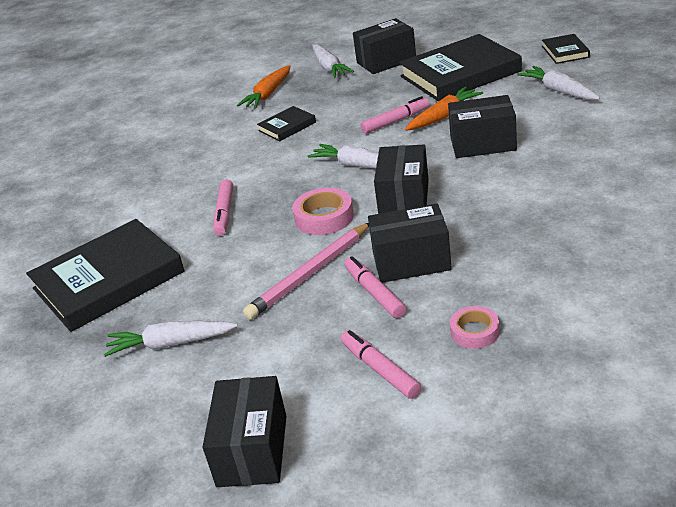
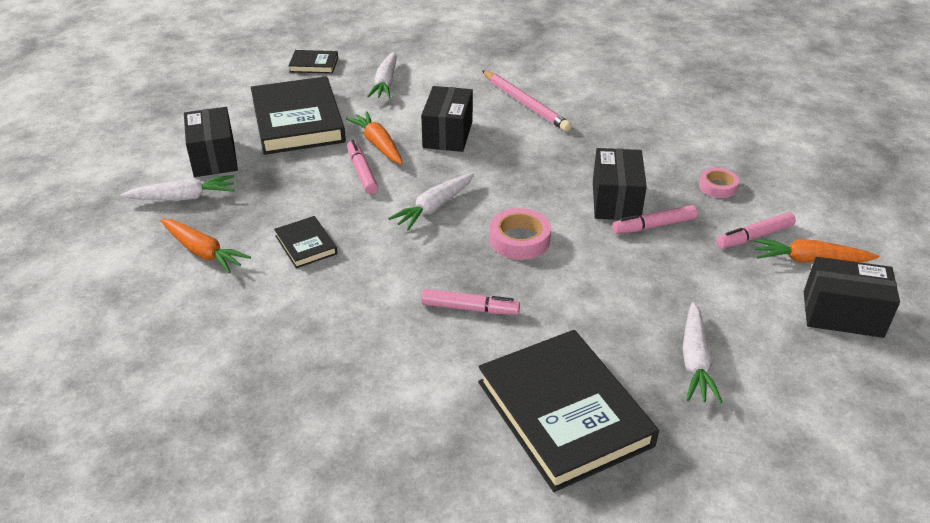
camera: 85 degrees left, 5 degrees up
pink pencil [243,223,369,320] -> pink pencil moved to [482,70,572,132]
black box [374,145,429,214] -> none
white carrot [517,66,600,100] -> white carrot turned 60 degrees counterclockwise [367,51,397,99]
none -> orange carrot [753,239,879,262]

